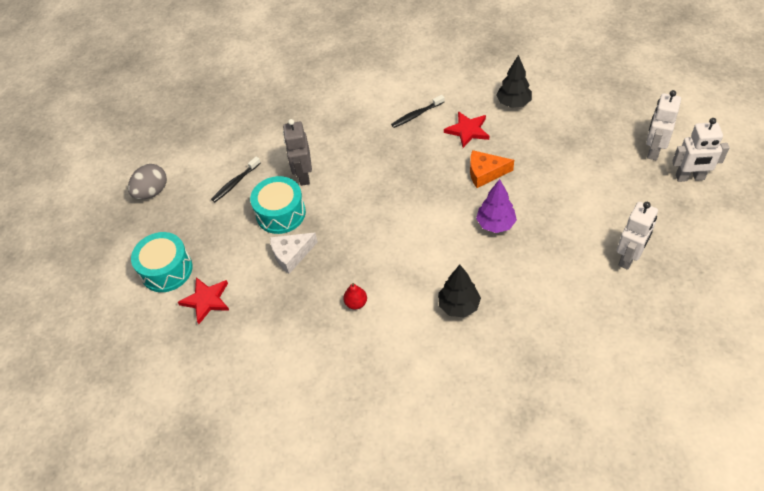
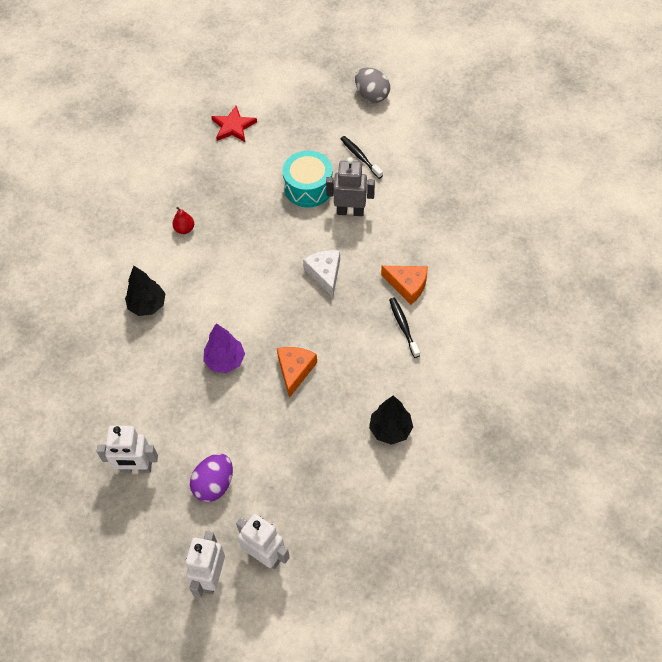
camera: 100 degrees right, 5 degrees up
turquoise drum [131,232,193,292] -> none
white cheese [270,233,318,274] -> white cheese moved to [303,250,340,297]
red star [444,111,489,148] -> none
white robot [617,202,658,270] -> white robot turned 45 degrees counterclockwise [97,426,158,473]
none -> purple egg [190,454,233,502]
none -> orange cheese [381,266,428,305]

